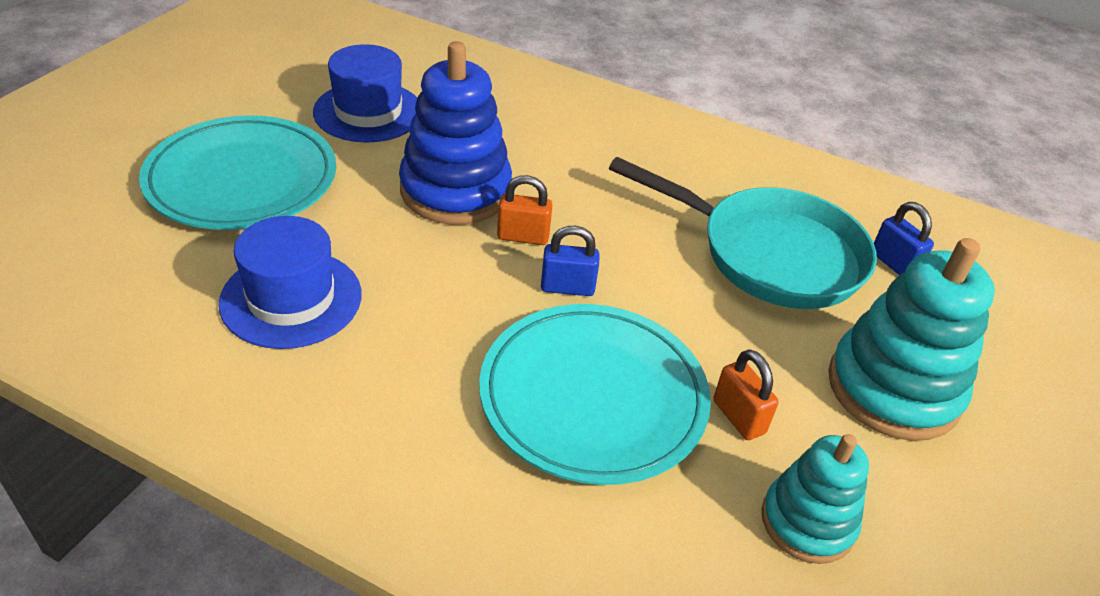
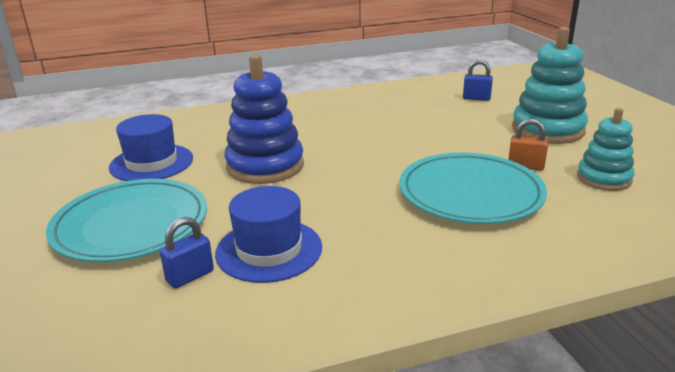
camera: 40 degrees left, 15 degrees down
orange padlock [497,175,552,245] -> none
blue padlock [541,225,599,296] -> blue padlock moved to [160,217,214,289]
turquoise pan [609,157,877,309] -> none

